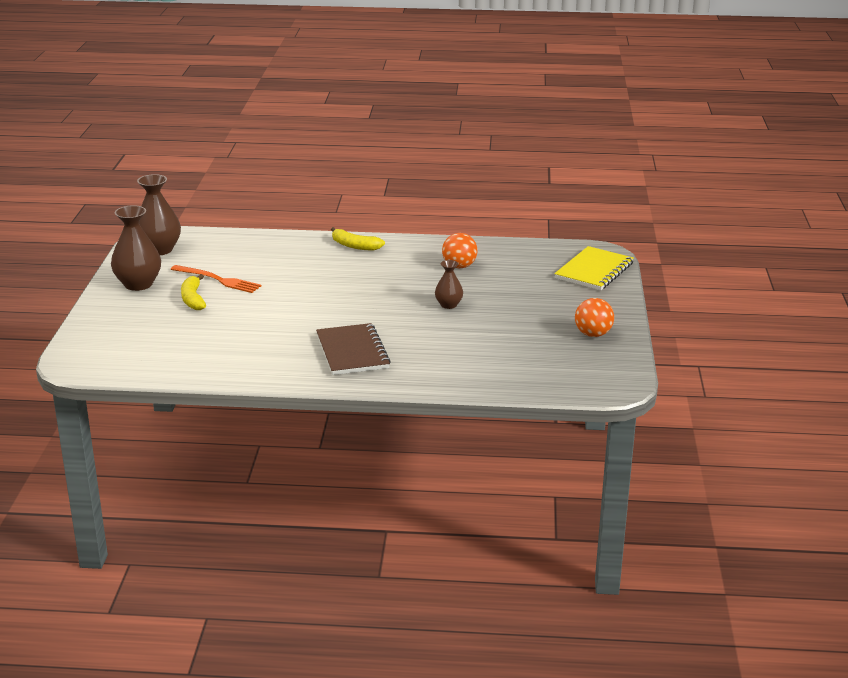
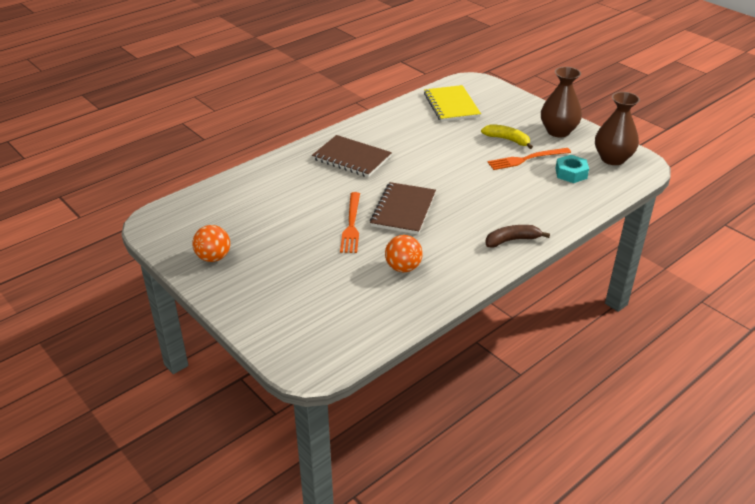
camera: 135 degrees right, 10 degrees up
yellow banana [331,227,385,250] -> brown banana [485,225,550,248]
brown vase [435,260,463,309] -> orange fork [340,192,360,253]
yellow notebook [554,246,634,290] -> yellow notebook moved to [424,85,481,122]
none -> brown notebook [370,182,436,235]
none -> turquoise nut [555,155,589,183]

